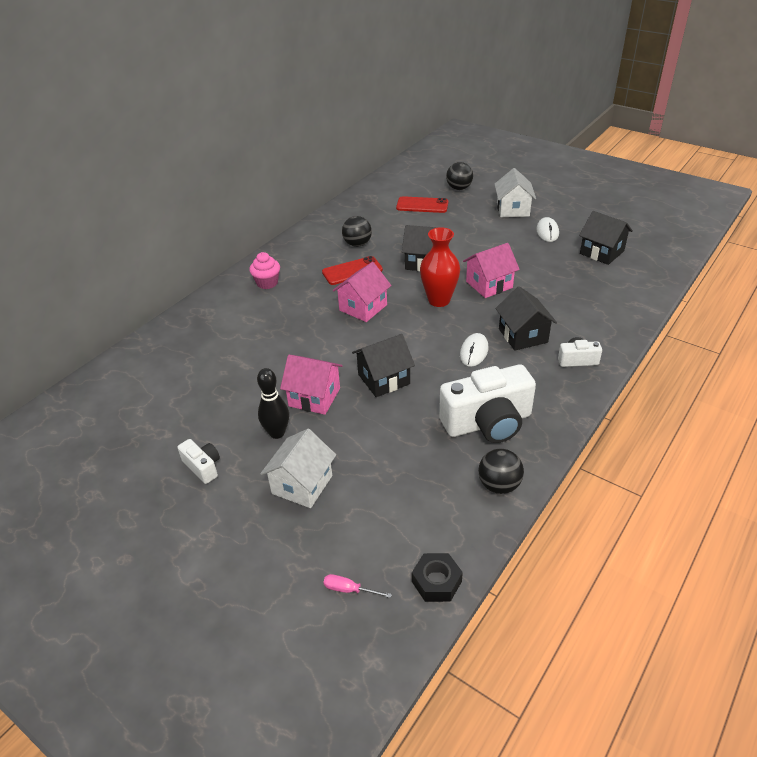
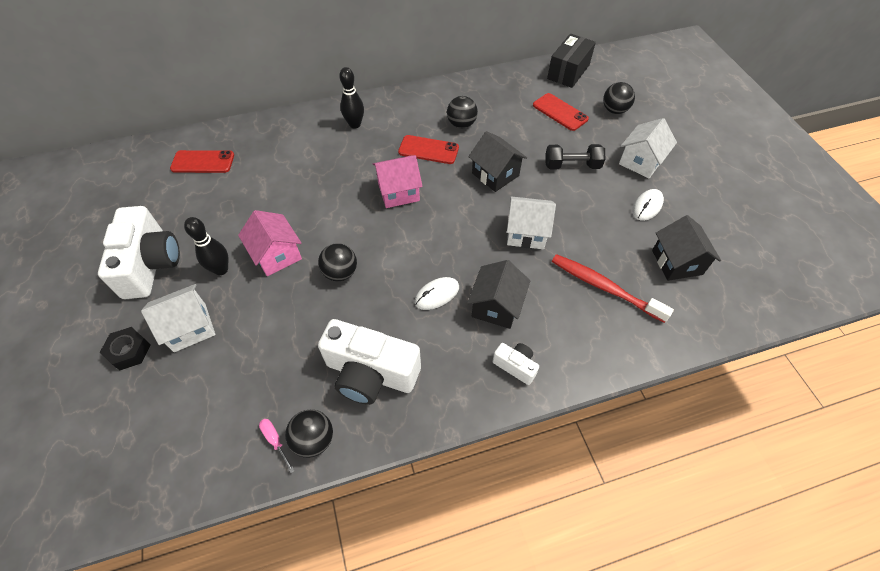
camera: 35 degrees right, 15 degrees up
white camera [177,439,220,484] -> white camera [98,206,180,299], size x2.11
pink cupcake [249,252,280,289] -> black bowling pin [339,67,364,129]
pink screwdriver [323,574,392,598] -> pink screwdriver moved to [259,419,295,473]
black house [352,334,415,397] -> black ball [318,243,357,281]
black nut [412,553,463,602] -> black nut moved to [100,327,151,370]
red vase [420,227,460,307] -> none
pink house [463,243,520,298] -> white house [507,196,556,249]
none -> red phone [170,150,234,173]
none -> black dumbbell [545,144,605,169]
none -> black box [547,34,596,88]
none -> red toothbrush [552,254,674,323]

